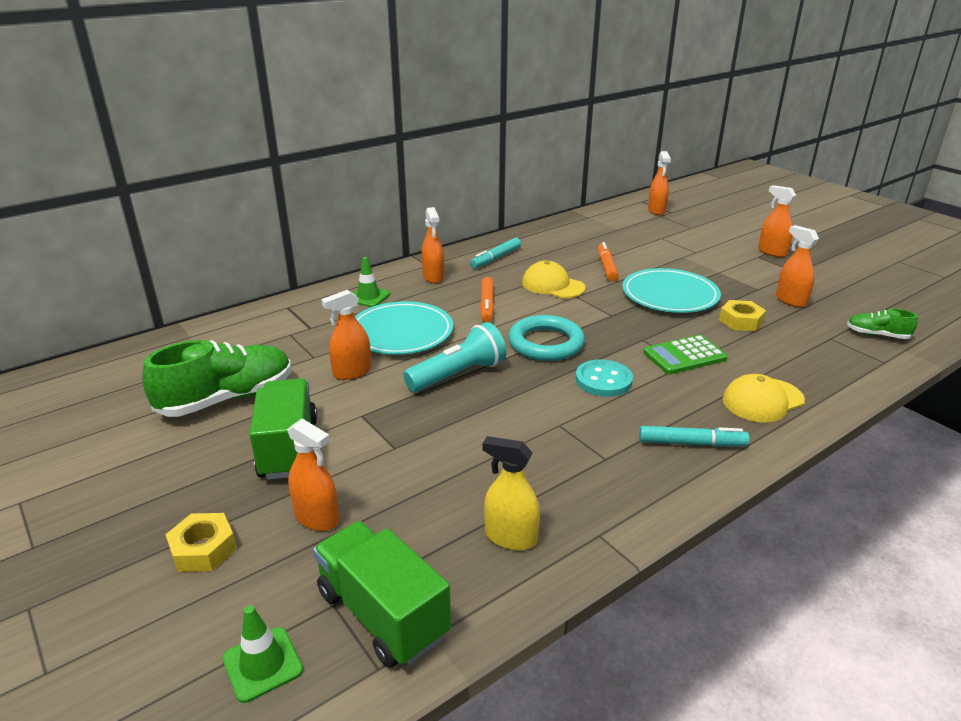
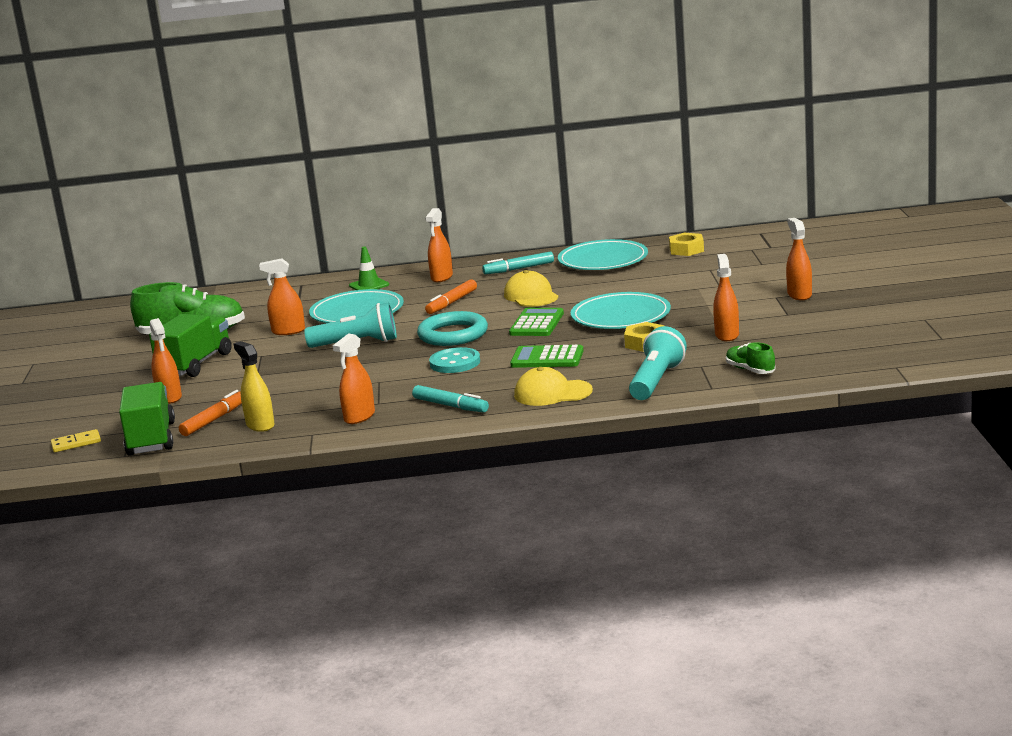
camera: 35 degrees right, 10 degrees down
yellow nut [165,513,237,572] -> yellow nut moved to [669,232,704,256]
green traffic cone [222,606,303,703] -> yellow domino [51,429,101,452]
orange marker [598,242,619,282] -> orange marker moved to [179,390,242,436]
orange spray bottle [648,151,671,215] -> orange spray bottle moved to [333,333,375,424]
none -> green calculator [509,308,564,336]
none -> turquoise plate [558,239,648,270]
none -> turquoise flashlight [629,326,687,400]

